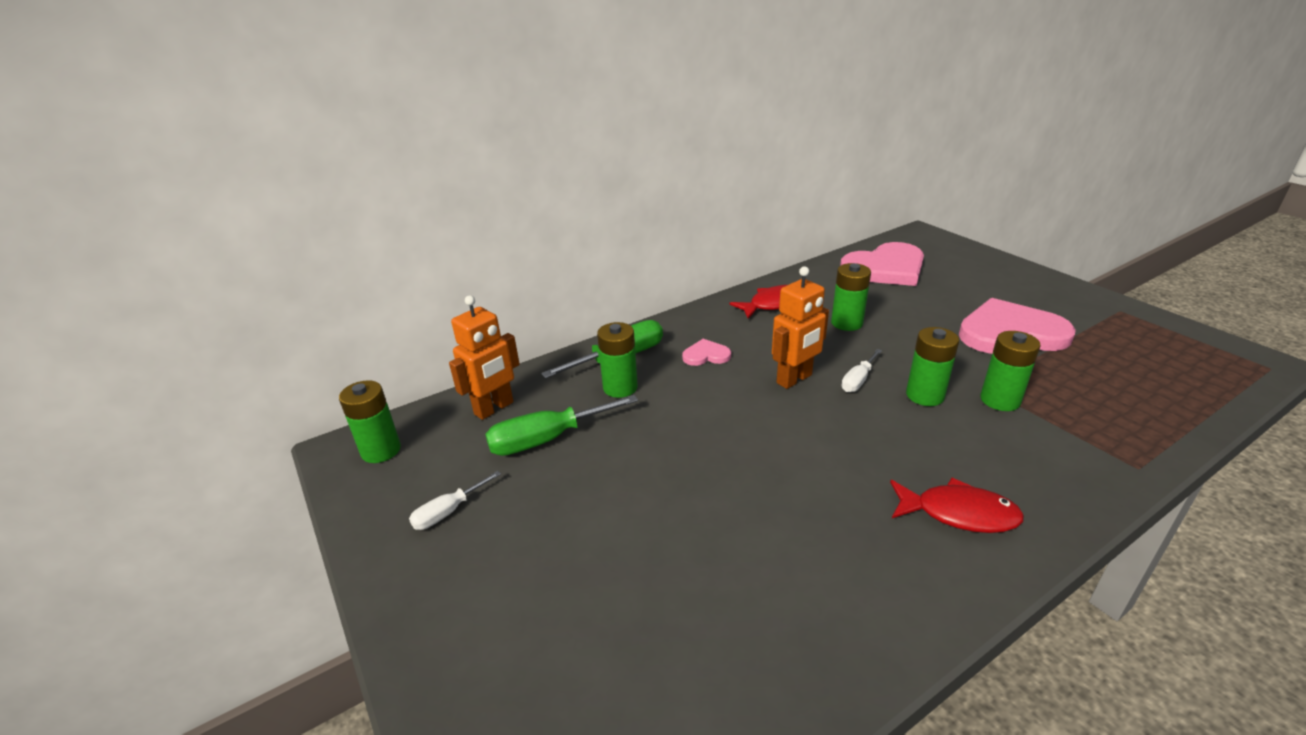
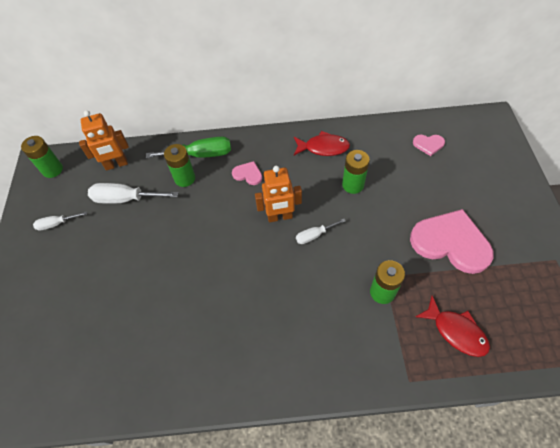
camera: 30 degrees right, 25 degrees up
green screwdriver [485,395,638,456] -> white screwdriver [88,183,179,204]
pink heart [840,242,924,286] -> pink heart [413,135,445,156], size x0.45
red fish [890,478,1024,533] -> red fish moved to [415,296,490,357]
green battery [906,327,959,406] -> none

